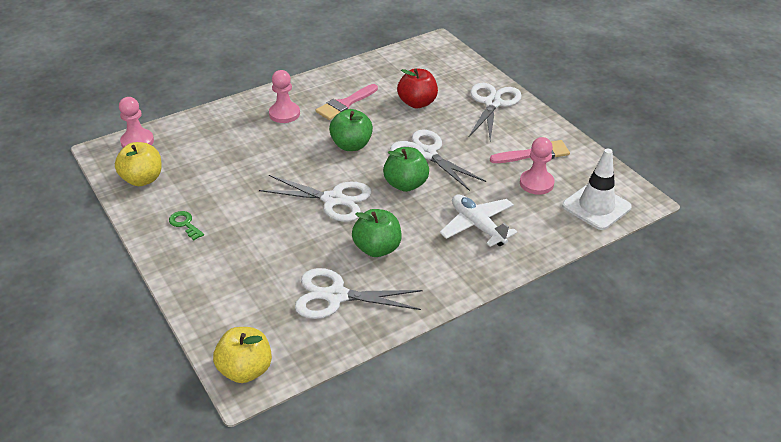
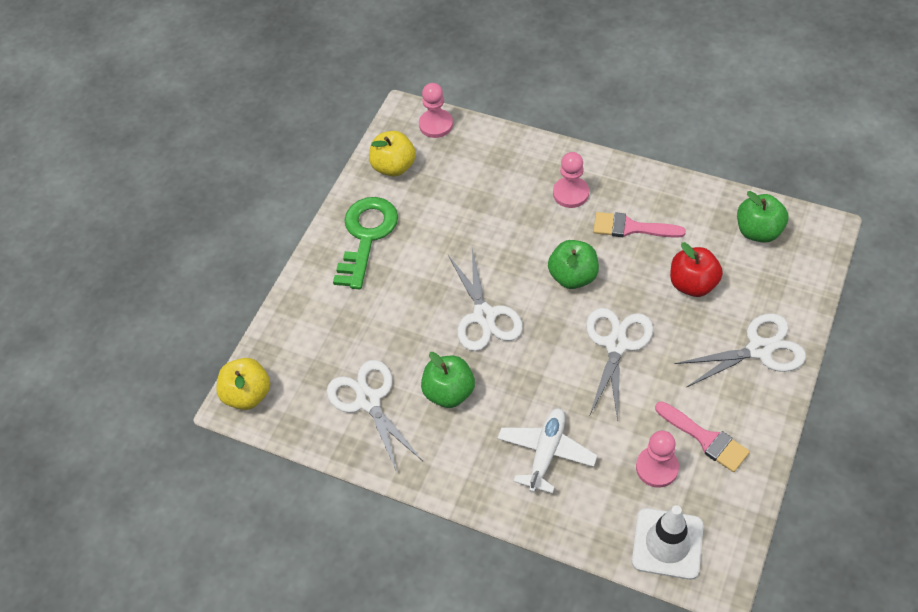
camera: 60 degrees right, 15 degrees up
green key [169,211,204,240] -> green key [333,197,398,289], size x2.33
green apple [383,147,429,192] -> green apple moved to [737,191,789,243]

